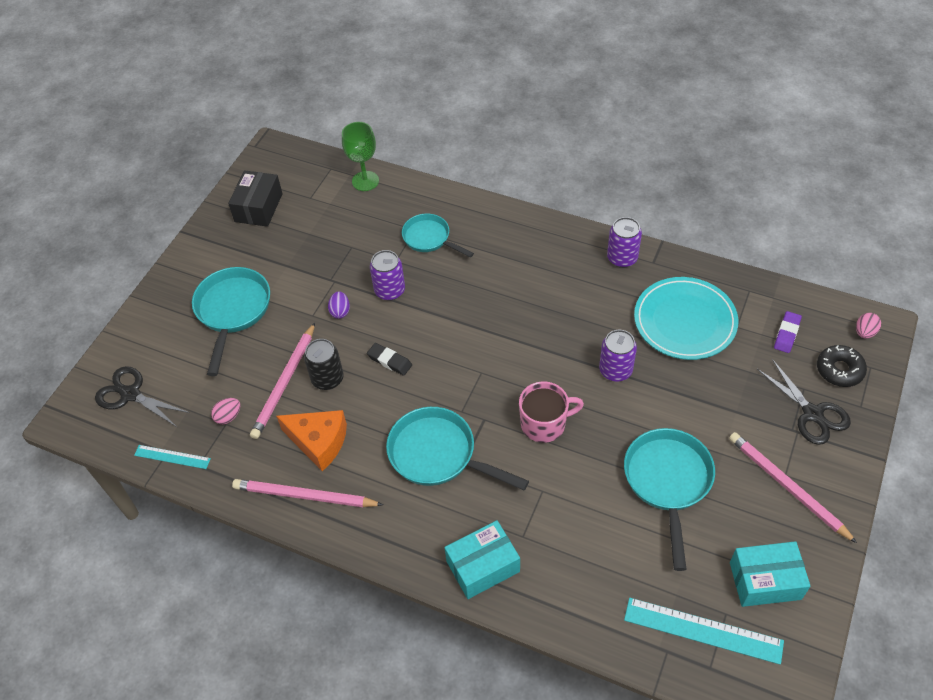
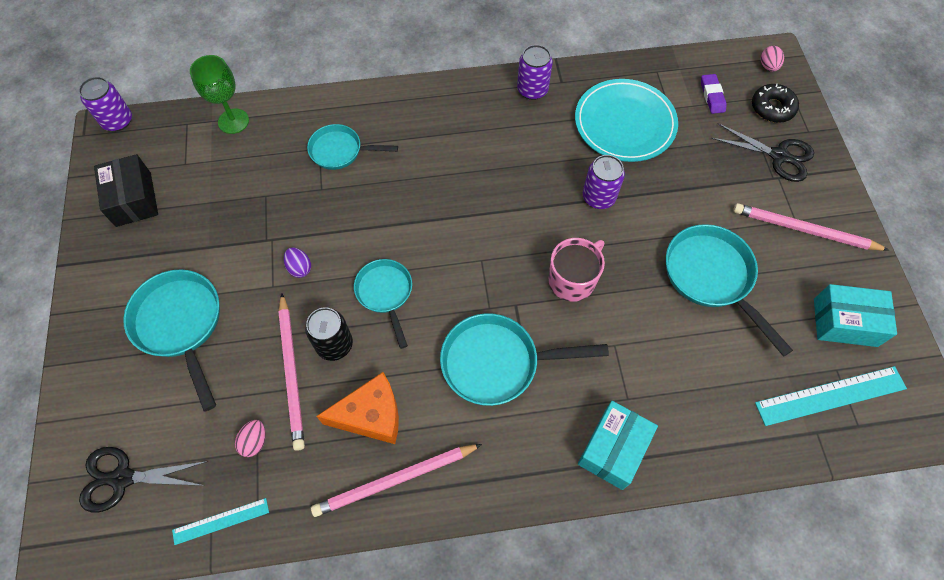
camera: 35 degrees left, 10 degrees up
black eraser [367,343,412,376] -> turquoise pan [354,259,412,349]
purple can [370,250,405,301] -> purple can moved to [79,77,132,132]
turquoise box [730,541,810,607] -> turquoise box turned 45 degrees clockwise [814,284,897,347]

